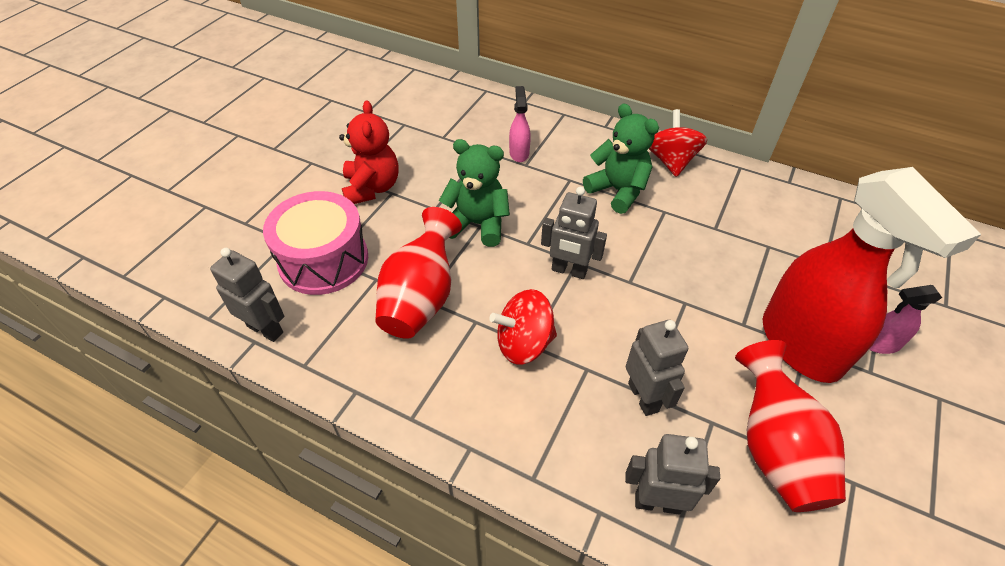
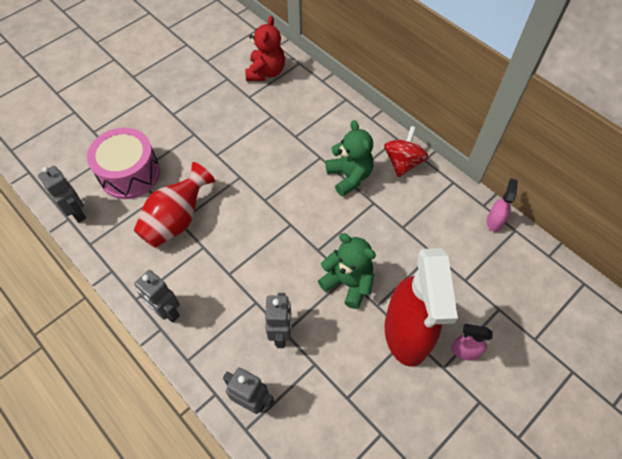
camera: 20 degrees right, 10 degrees up
red teddy bear [339,100,399,204] -> red teddy bear moved to [245,16,285,81]
green teddy bear [439,139,510,247] -> green teddy bear moved to [318,233,376,309]
red spinning top [489,289,557,365] -> none
pink spray bottle [509,86,531,162] -> pink spray bottle moved to [487,178,518,232]
grey robot [541,187,607,279] -> grey robot moved to [134,270,180,323]
red vase [735,340,846,512] -> none

